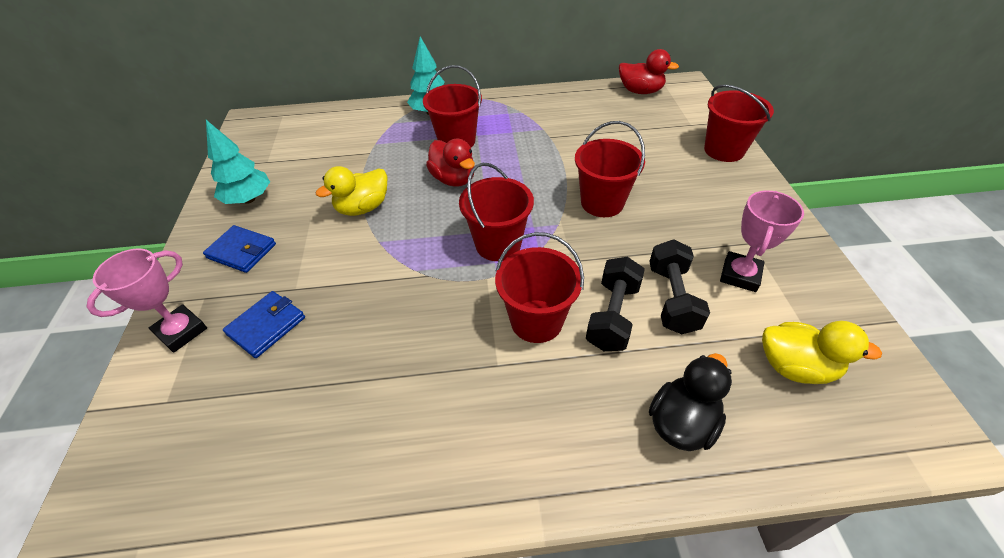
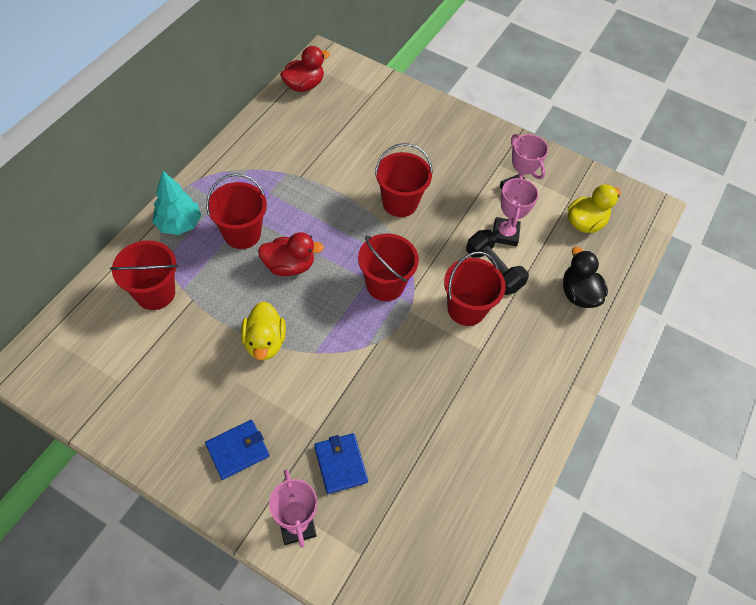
camera: 60 degrees left, 10 degrees up
turquoise tree [206,120,270,204] -> none
black dumbbell [649,239,710,334] -> pink trophy [493,176,539,246]
red bucket [704,84,774,162] -> red bucket moved to [110,240,178,310]

